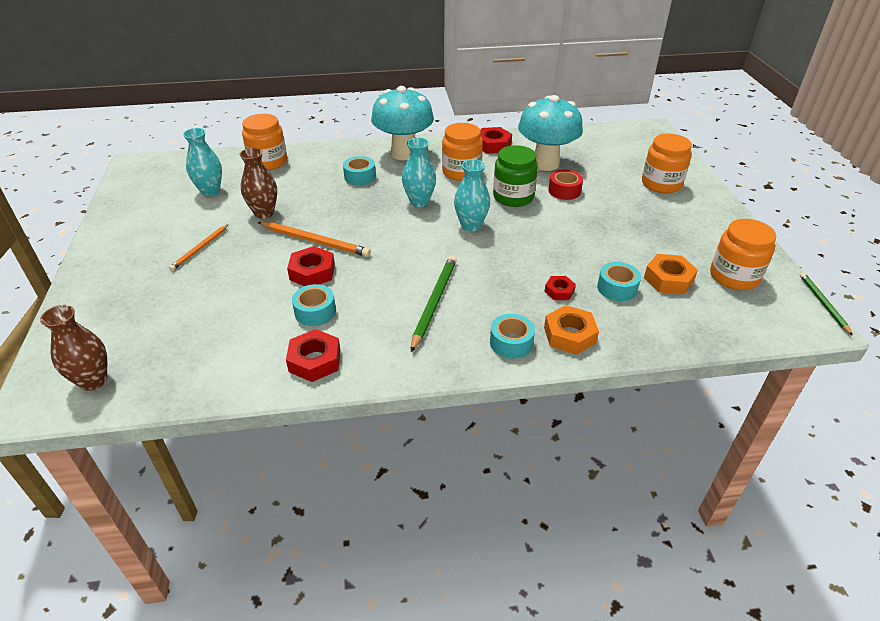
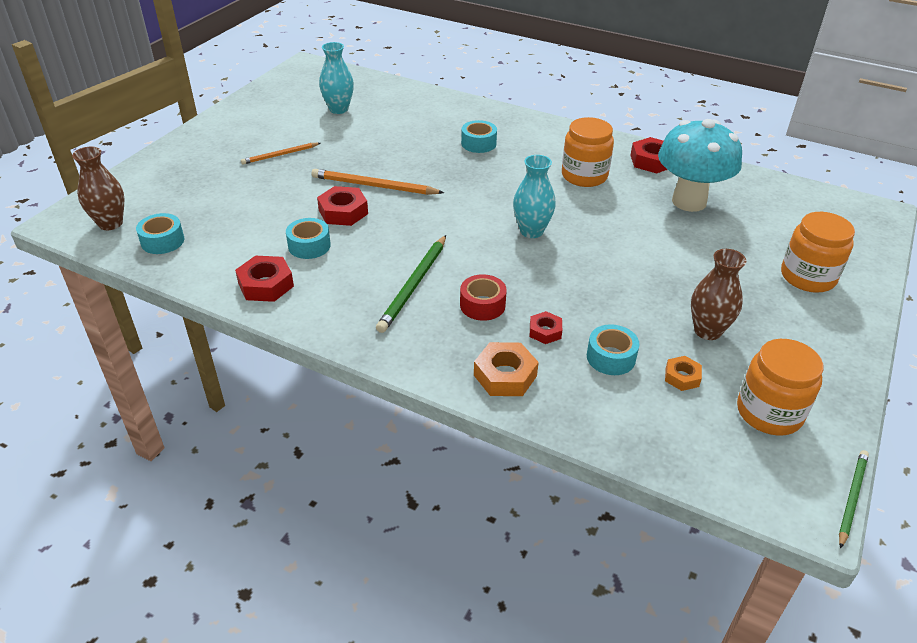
camera: 35 degrees right, 0 degrees up
brown vase [239,148,277,219] -> brown vase moved to [691,249,746,340]
orange jar [242,114,287,170] -> none
orange pencil [258,222,371,257] -> orange pencil turned 135 degrees clockwise [312,169,444,195]
turquoise mushroom [371,86,434,160] -> none
turquoise vase [402,138,436,207] -> none
green pencil [411,255,457,352] -> green pencil turned 150 degrees clockwise [376,235,446,333]
turquoise tape [490,314,535,359] -> turquoise tape moved to [136,213,184,254]
green jar [493,145,538,207] -> none
red tape [548,169,583,200] -> red tape moved to [460,274,507,321]
orange nut [644,254,698,294] -> orange nut [665,356,702,391], size x0.61

